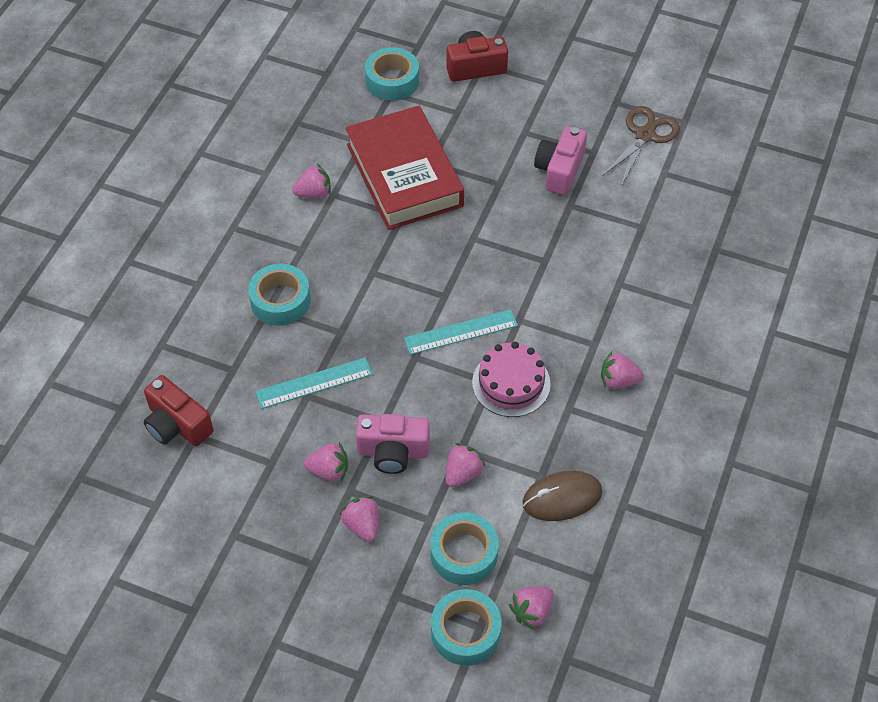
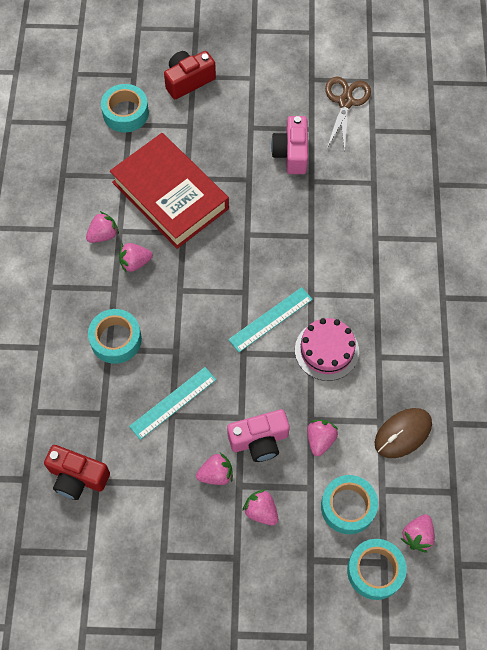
camera: 20 degrees left, 10 degrees up
pink strawberry [601,352,644,389] -> pink strawberry moved to [119,243,153,272]

